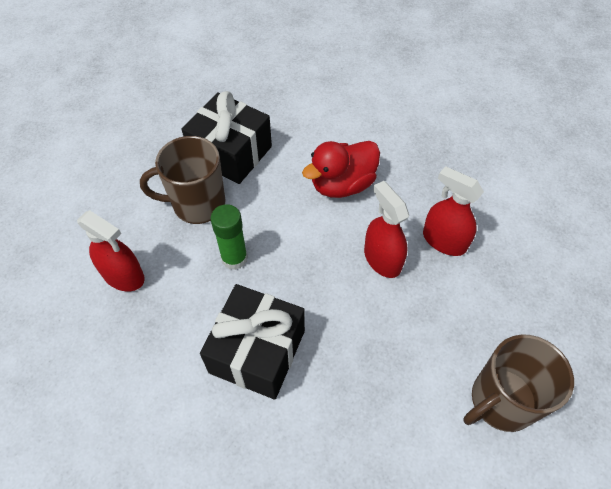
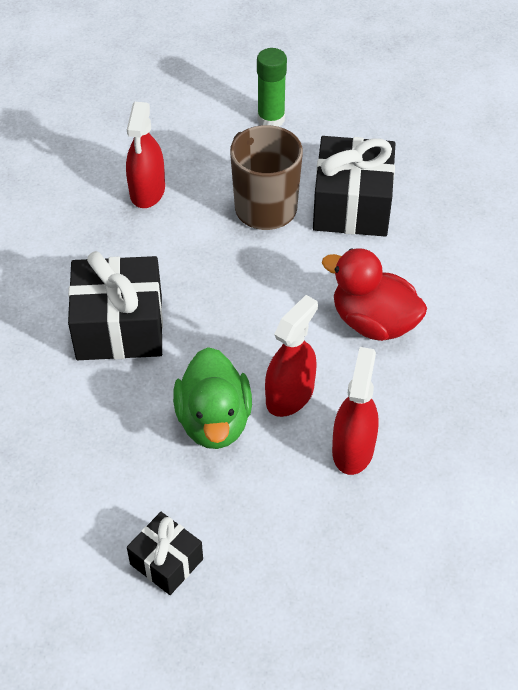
camera: 65 degrees right, 5 degrees down
green glue stick [210,204,248,270] -> green glue stick moved to [257,48,287,127]
brown mug [463,335,574,432] -> black gift [127,512,203,595]
none -> green duck [173,347,252,449]

